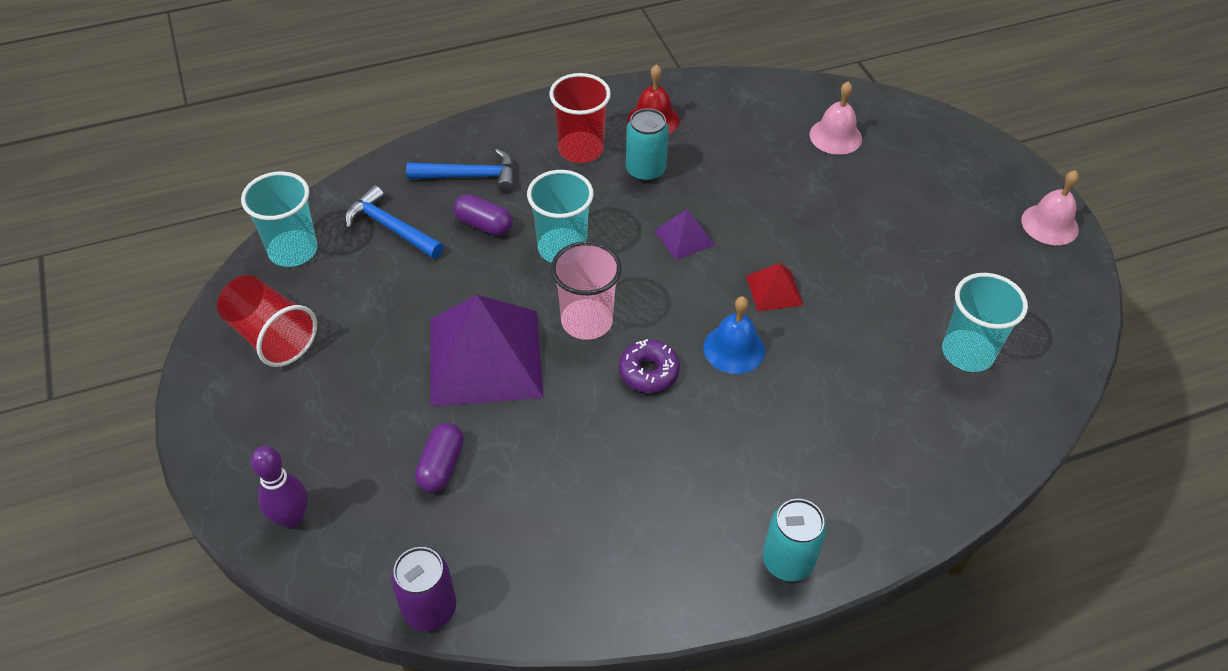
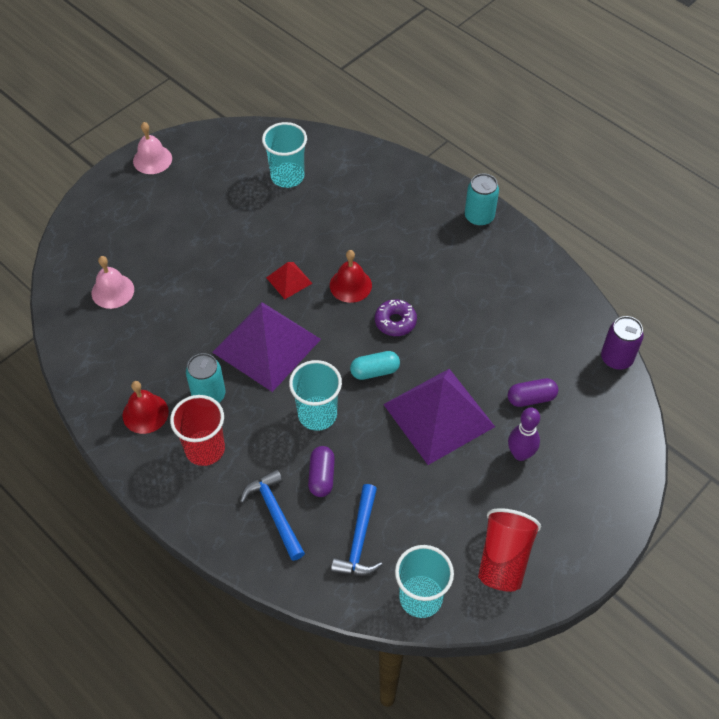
camera: 115 degrees left, 5 degrees up
purple bowling pin [251,446,308,528] -> purple bowling pin moved to [508,408,540,461]
pink cup [551,241,621,340] -> turquoise capsule [350,351,400,380]
purple pyramid [654,209,715,260] -> purple pyramid [212,302,321,392], size x2.22
blue bell [703,296,765,374] -> red bell [330,250,372,303]

